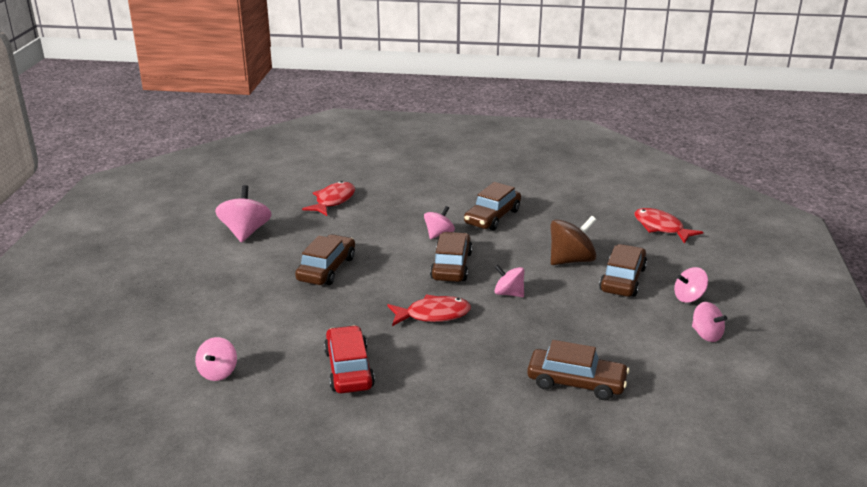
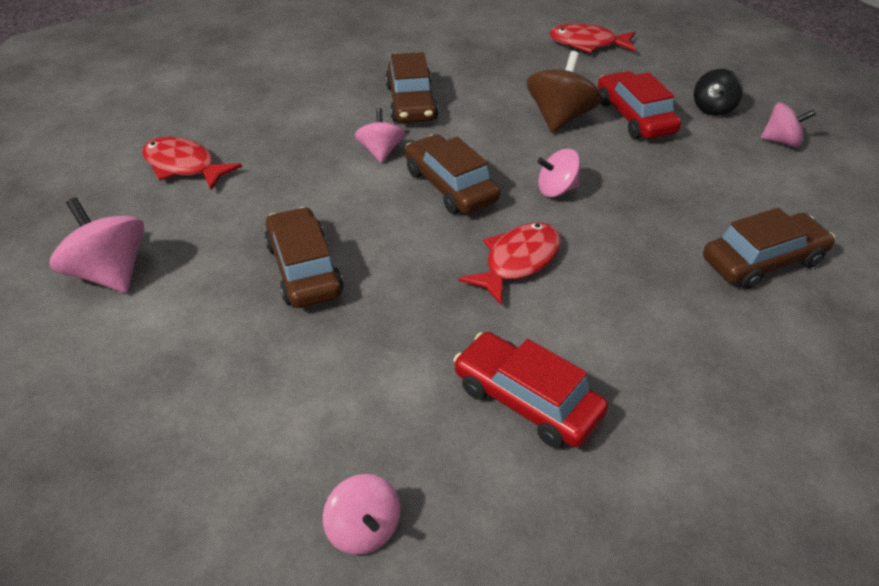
camera: 40 degrees left, 15 degrees up
red fish [302,181,355,216] -> red fish turned 45 degrees counterclockwise [142,137,242,190]
brown car [599,244,647,297] -> red car [598,71,681,139]
pink spinning top [674,267,708,303] -> black spinning top [694,69,743,116]

